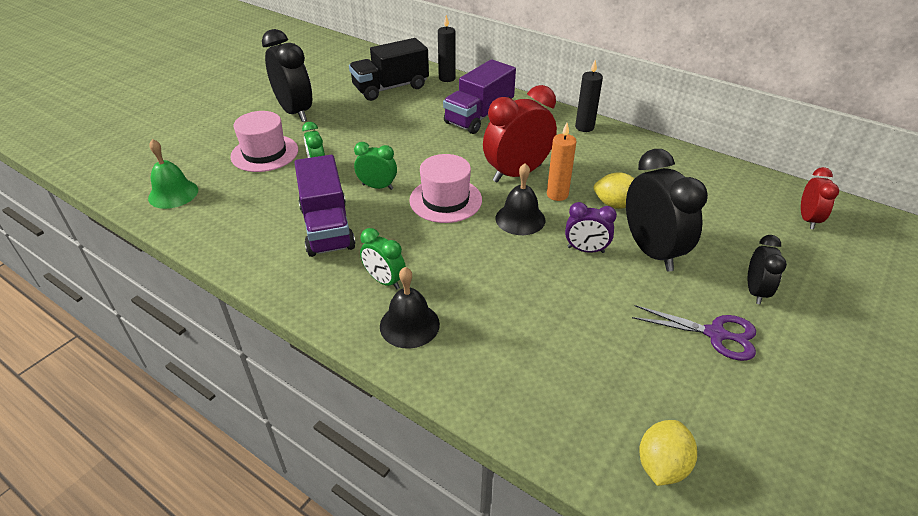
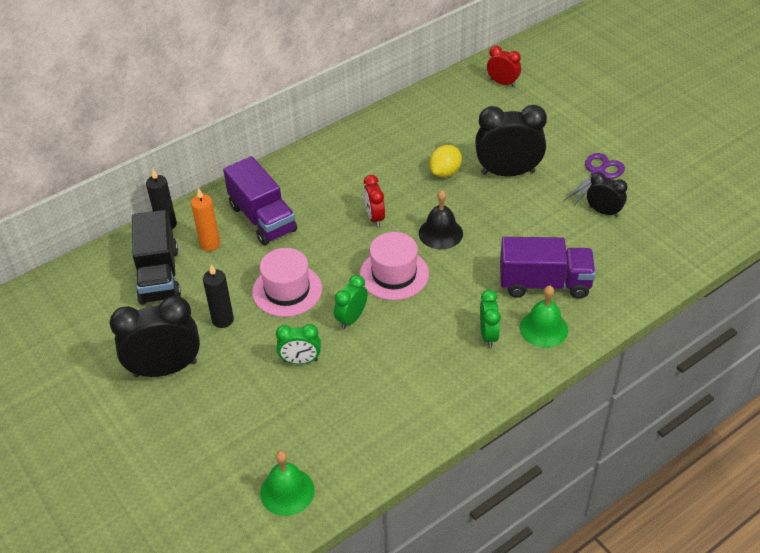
camera: 70 degrees left, 5 degrees up
pink hat [231,111,298,172] -> pink hat moved to [252,248,322,317]
purple truck [294,155,355,257] -> purple truck moved to [500,237,596,299]
green clock [360,228,406,289] -> green clock turned 60 degrees counterclockwise [480,290,501,348]
black bell [380,267,440,349] -> green bell [520,286,568,348]
red clock [483,85,557,183] -> red clock [364,175,385,227], size x0.54
orange candle [547,123,576,201] -> orange candle moved to [191,188,220,251]
purple clock [565,202,617,253] -> none
black candle [575,60,603,132] -> black candle moved to [203,264,234,328]
yellow lemon [639,420,697,486] -> none
black clock [748,235,787,304] -> black clock moved to [587,172,627,217]

